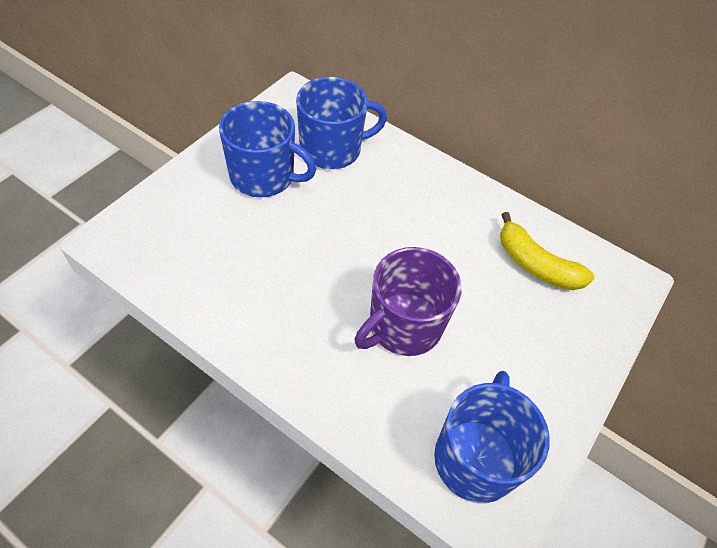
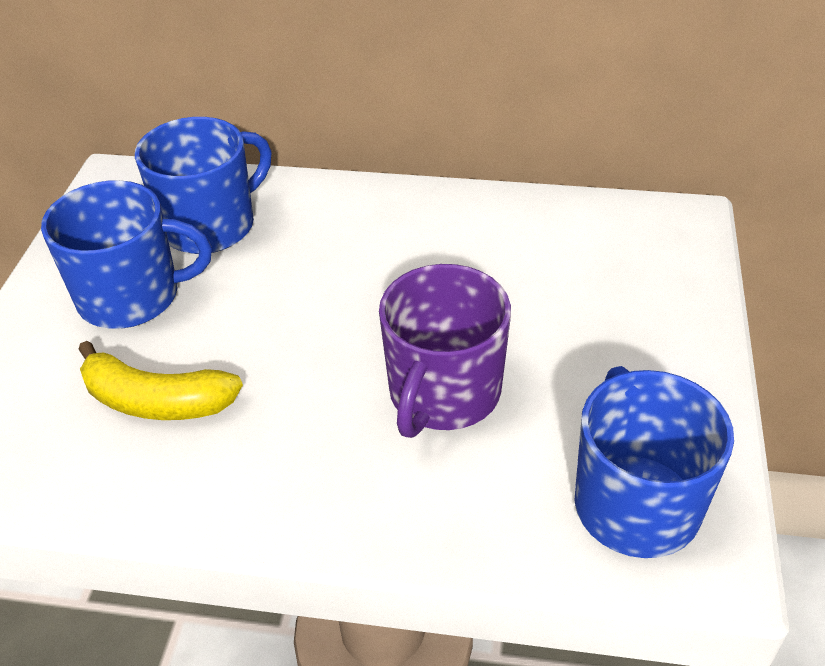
camera: 20 degrees left, 10 degrees down
yellow banana [500,212,594,290] -> yellow banana moved to [79,341,243,420]

